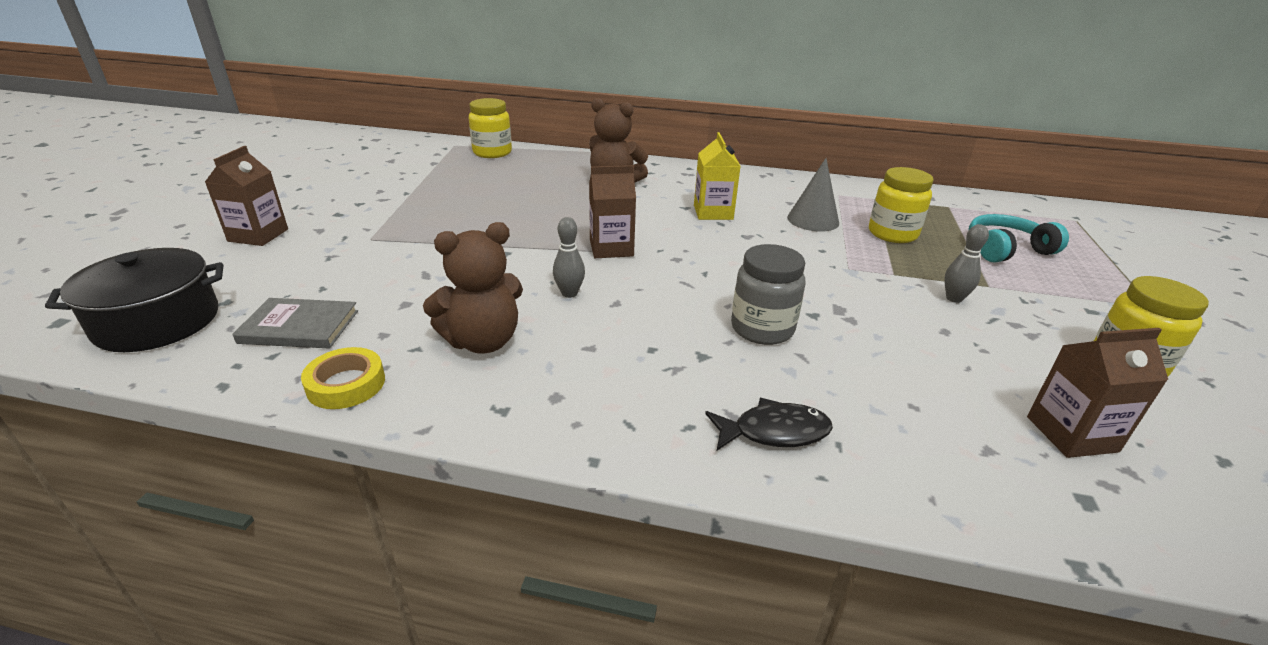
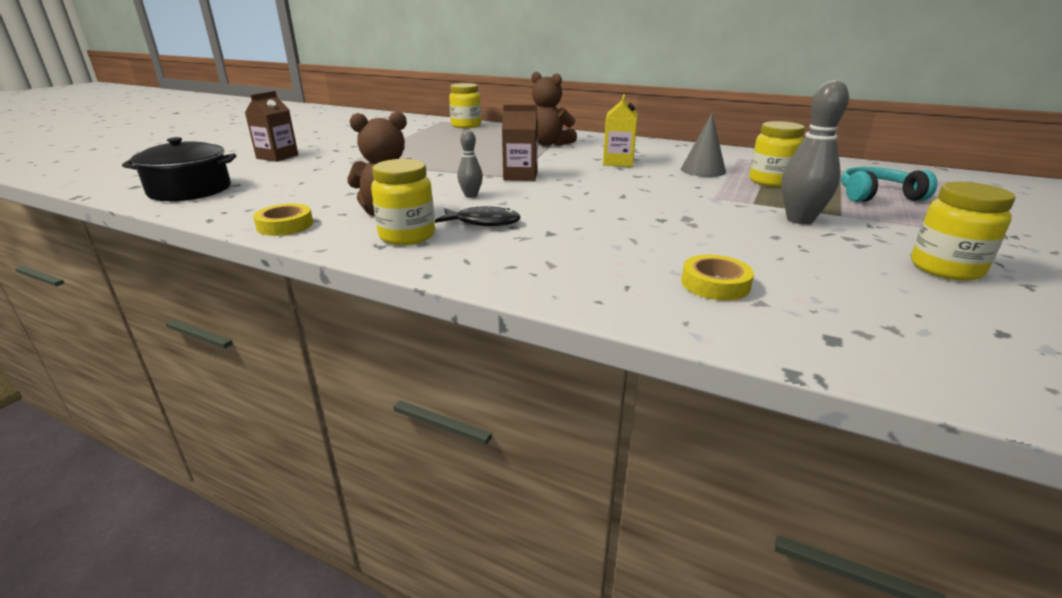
camera: 15 degrees right, 5 degrees down
grey book [232,298,358,349] -> none
black fish [705,398,833,450] -> black fish moved to [435,206,521,226]
grey jar [731,244,805,345] -> none
grey bowling pin [944,224,989,303] -> grey bowling pin [781,80,849,224], size x1.81
brown carton [1027,328,1168,458] -> none
none -> yellow jar [371,159,435,245]
none -> yellow tape [681,255,754,301]

